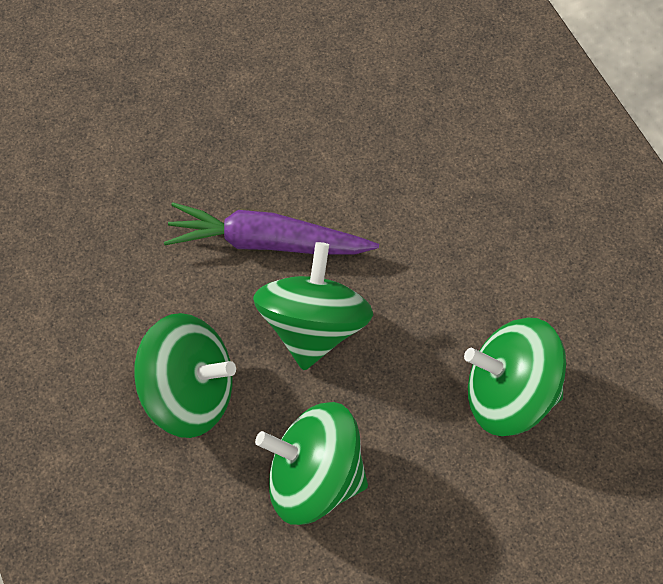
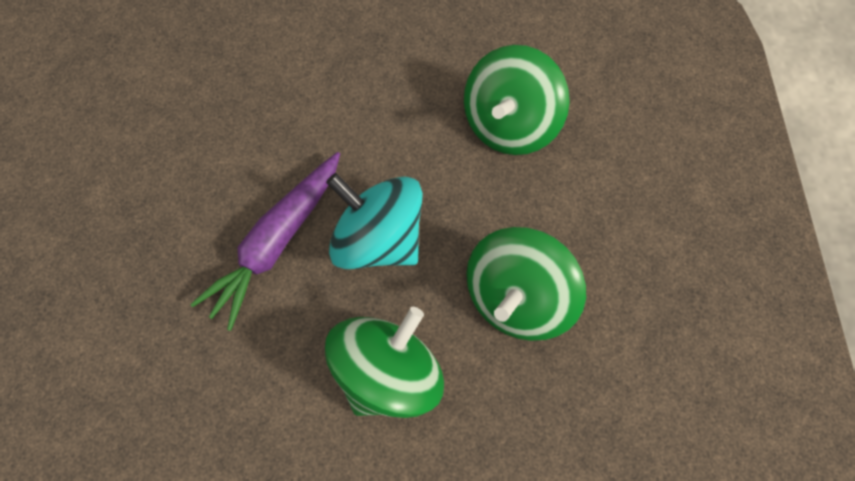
camera: 65 degrees left, 5 degrees up
green spinning top [253,242,373,370] -> turquoise spinning top [326,173,423,269]

